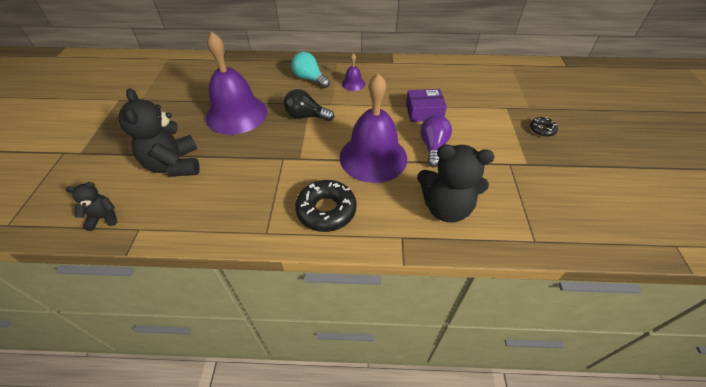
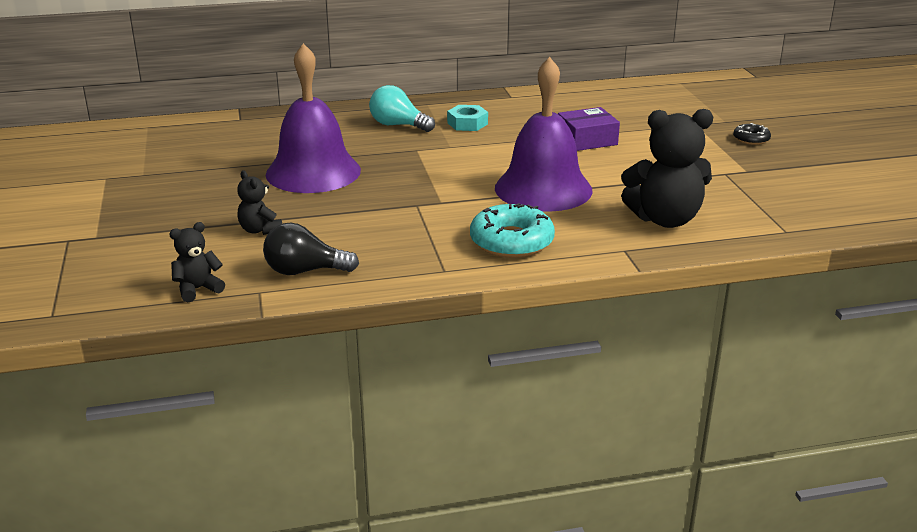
camera: 15 degrees left, 20 degrees down
black teddy bear [119,88,200,177] -> black teddy bear [237,170,282,235], size x0.51
black light bulb [283,89,335,121] -> black light bulb moved to [263,223,359,275]
black donut [295,180,357,232] -> turquoise donut [470,203,555,258]
purple bell [342,53,365,91] -> turquoise nut [447,105,488,131]
purple light bulb [420,115,452,167] -> none

